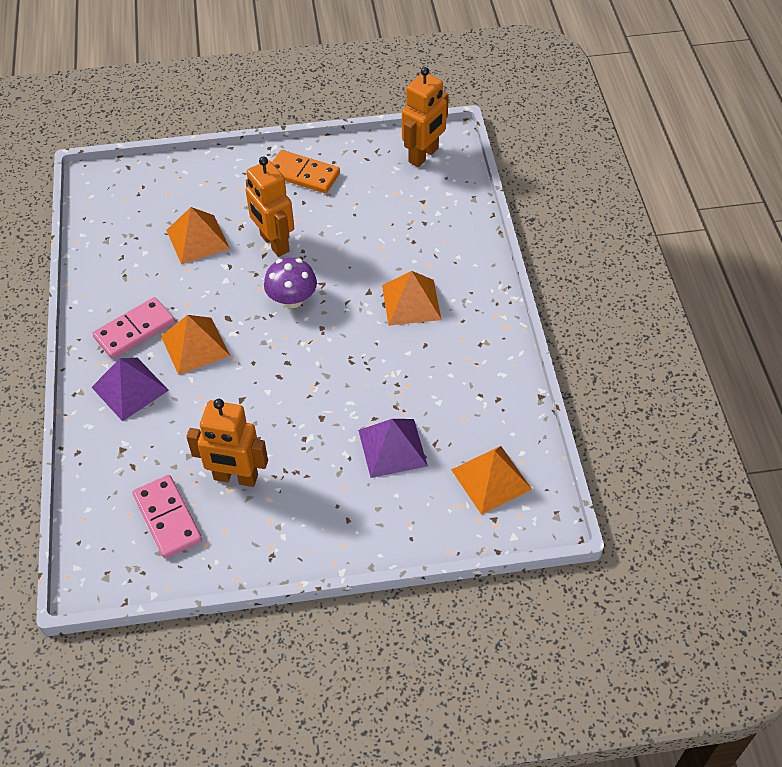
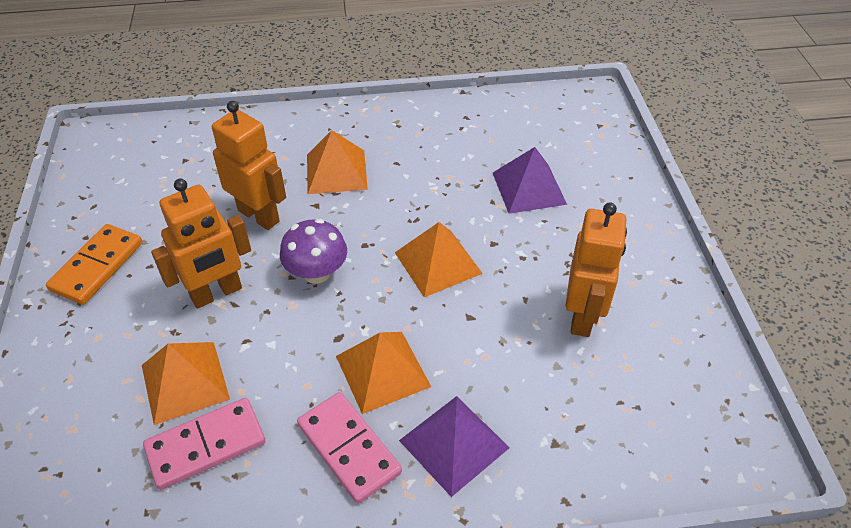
camera: 90 degrees left, 5 degrees down
pink domino [133,475,202,558] -> pink domino moved to [143,398,265,490]
orange robot [402,67,449,167] -> orange robot moved to [212,101,286,230]
orange pyramid [451,446,532,515] -> orange pyramid moved to [395,222,483,297]

